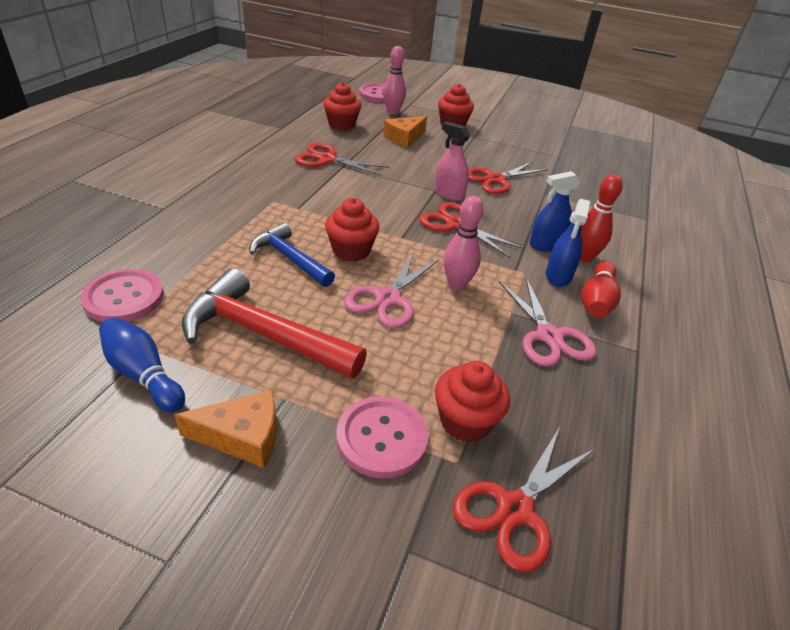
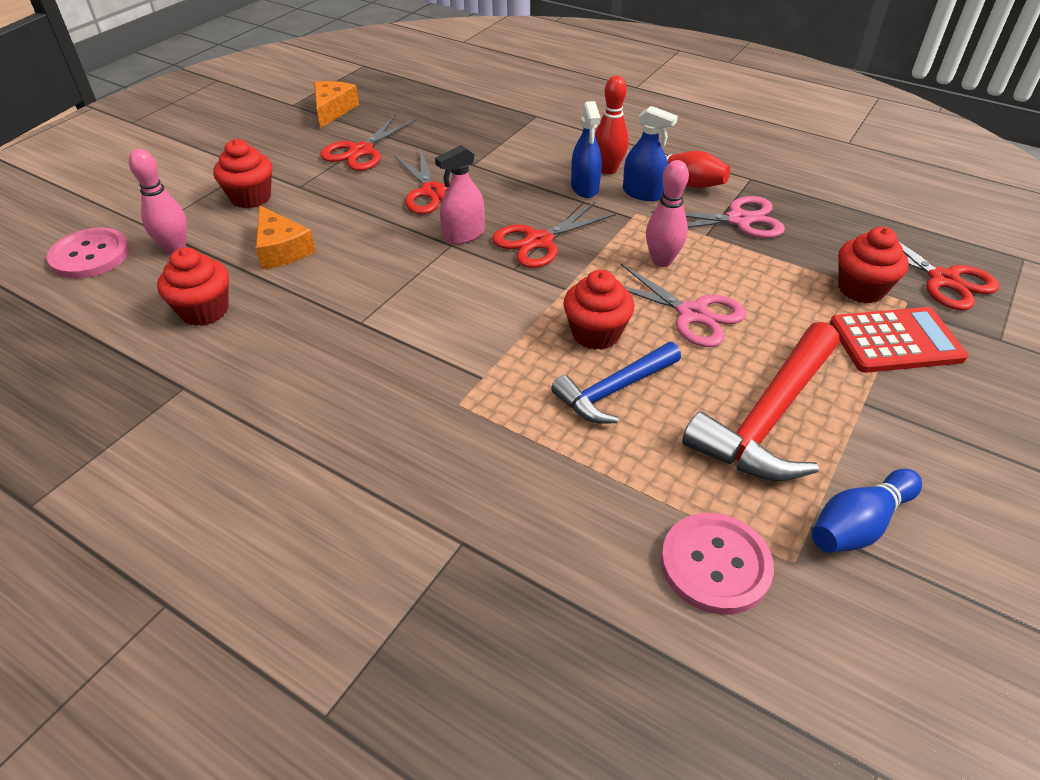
camera: 75 degrees left, 5 degrees up
orange cheese [174,390,277,468] -> orange cheese moved to [314,81,359,128]
red scissors [295,143,389,176] -> red scissors moved to [320,115,417,171]
pink button [336,396,429,478] -> red calculator [830,307,968,373]

